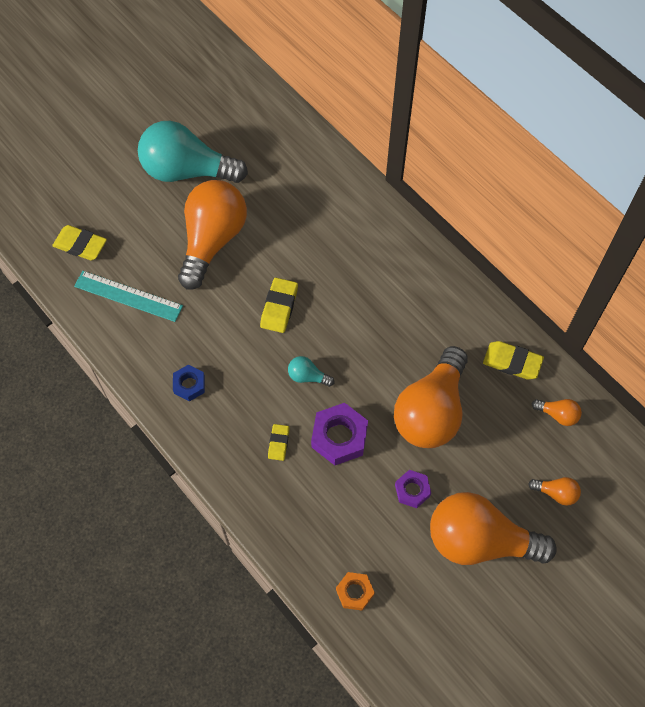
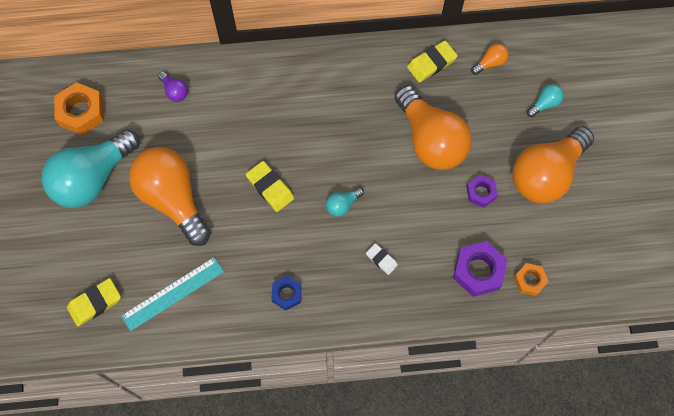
camera: 55 degrees left, 5 degrees up
yellow eraser [268,424,289,461] -> white eraser [366,243,398,275]
purple nut [311,403,368,465] -> purple nut moved to [453,241,507,297]
orange light bulb [528,477,581,506] -> turquoise light bulb [527,84,564,117]
none -> orange nut [54,82,104,135]
none -> purple light bulb [158,71,188,102]

